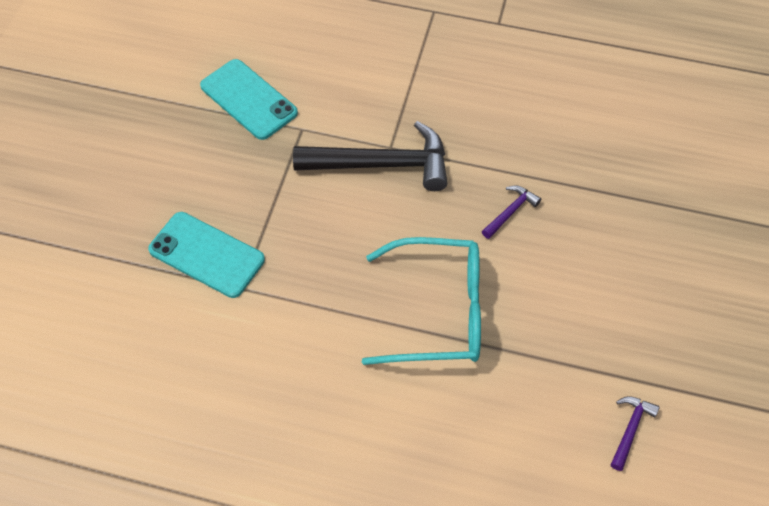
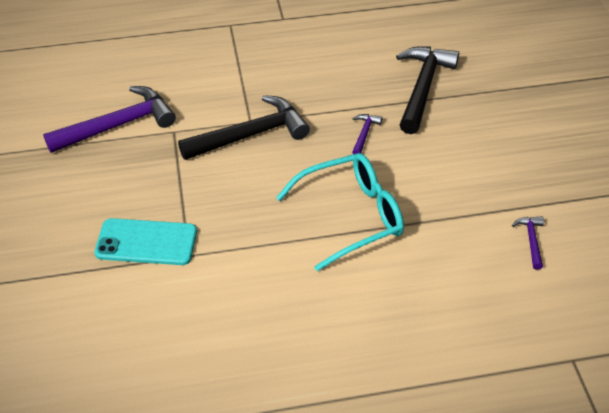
camera: 25 degrees left, 10 degrees down
turquoise phone [200,59,298,140] -> purple hammer [43,86,176,153]
none -> black hammer [396,46,459,134]

